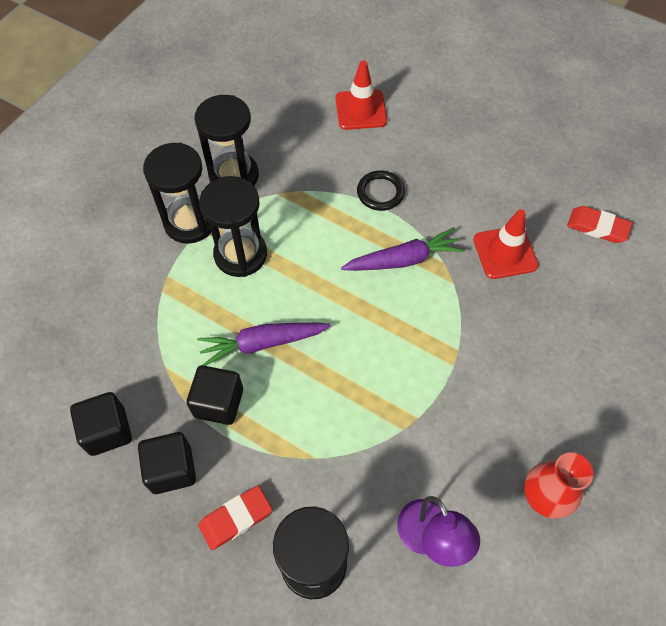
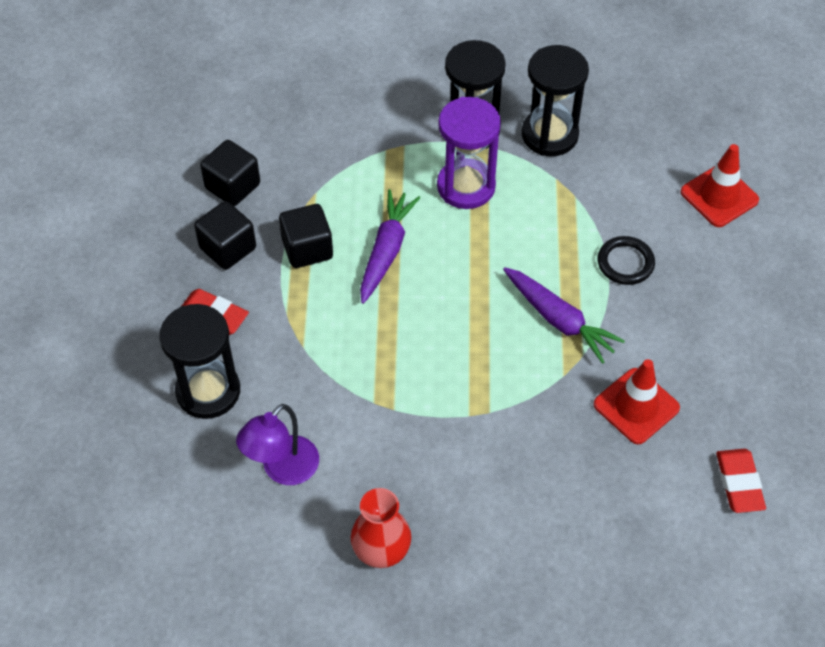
camera: 60 degrees right, 5 degrees down
purple carrot [197,323,331,366] -> purple carrot turned 60 degrees clockwise [360,189,420,304]
black hourglass [199,176,267,277] -> purple hourglass [437,97,501,209]

